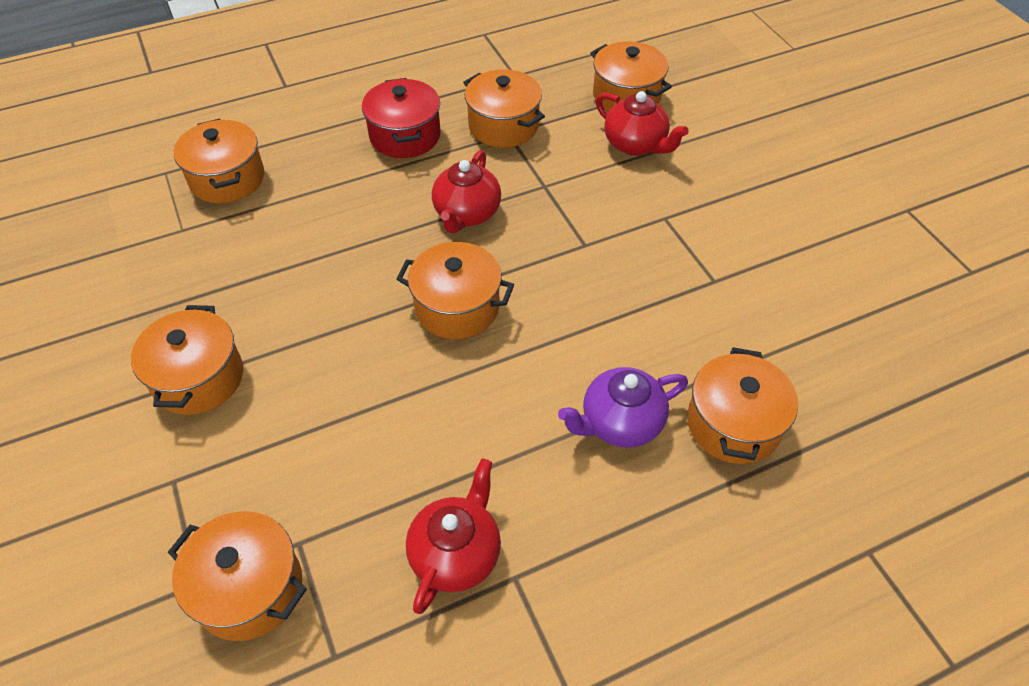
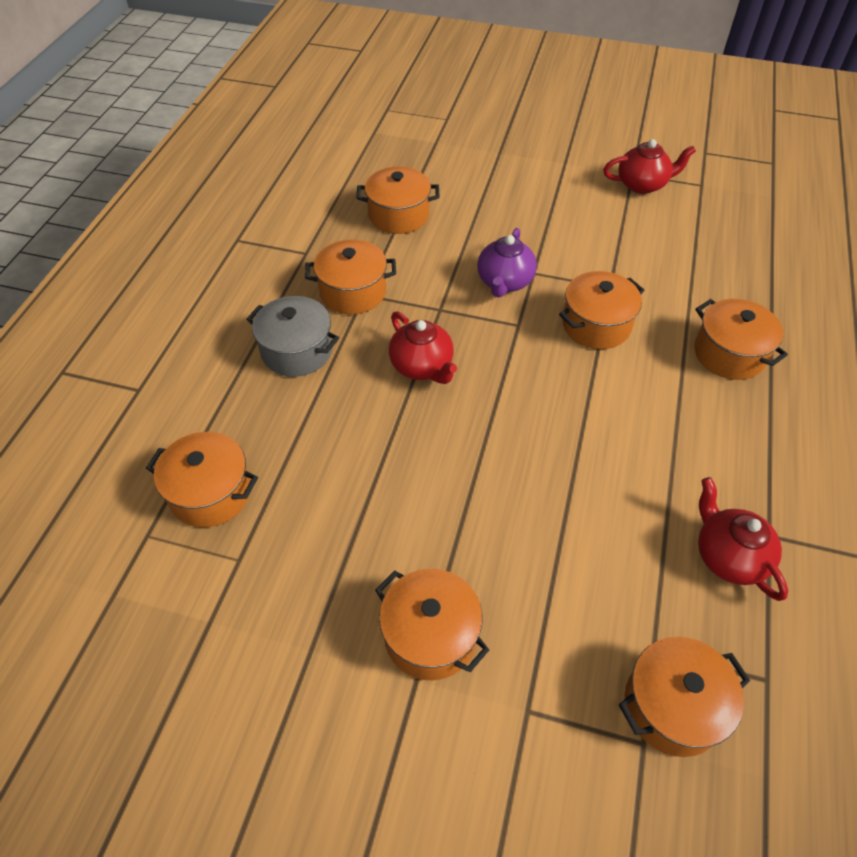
camera: 50 degrees left, 0 degrees up
red pot [362,78,441,158] -> grey pot [246,296,339,377]
orange pot [396,242,514,339] -> orange pot moved to [559,271,644,349]
purple teapot [558,367,688,448] -> purple teapot moved to [477,228,537,297]
red teapot [596,91,689,156] -> red teapot moved to [603,139,696,194]

